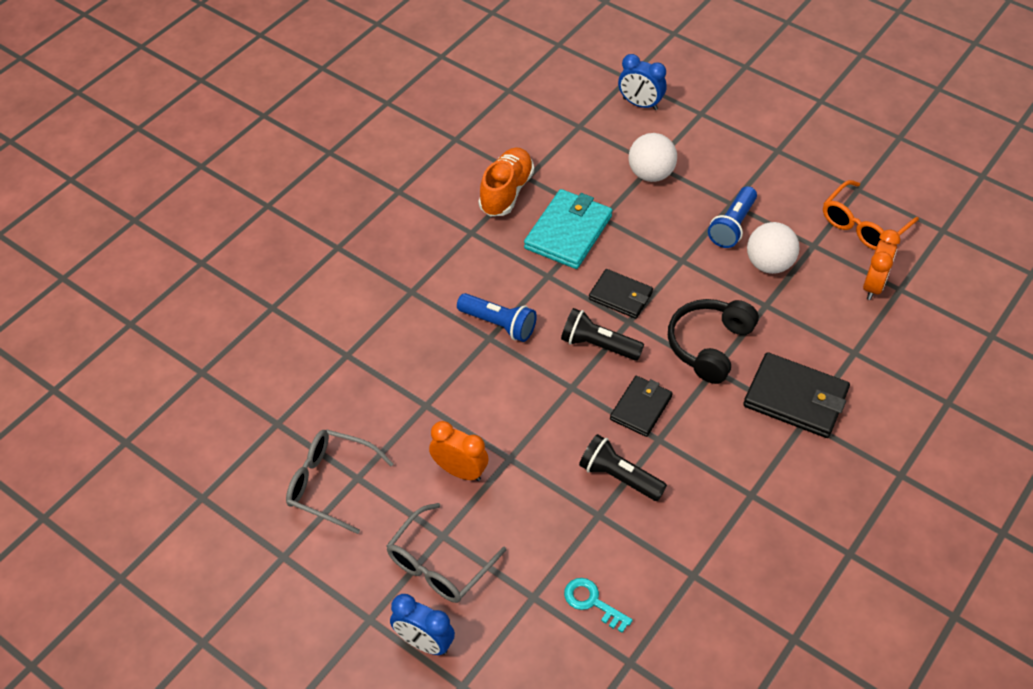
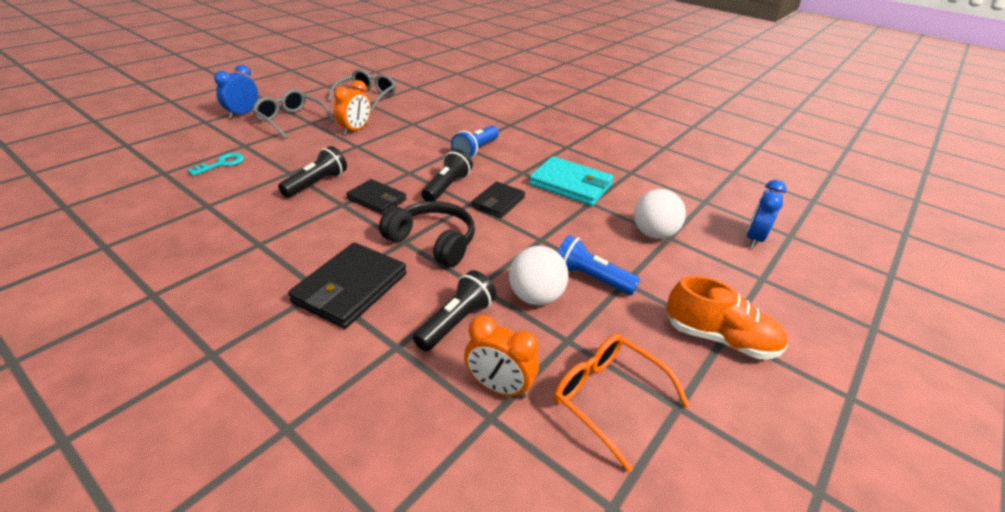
camera: 90 degrees right, 15 degrees down
orange shoe [479,147,534,217] -> orange shoe moved to [666,275,788,359]
none -> black flashlight [413,270,496,351]

